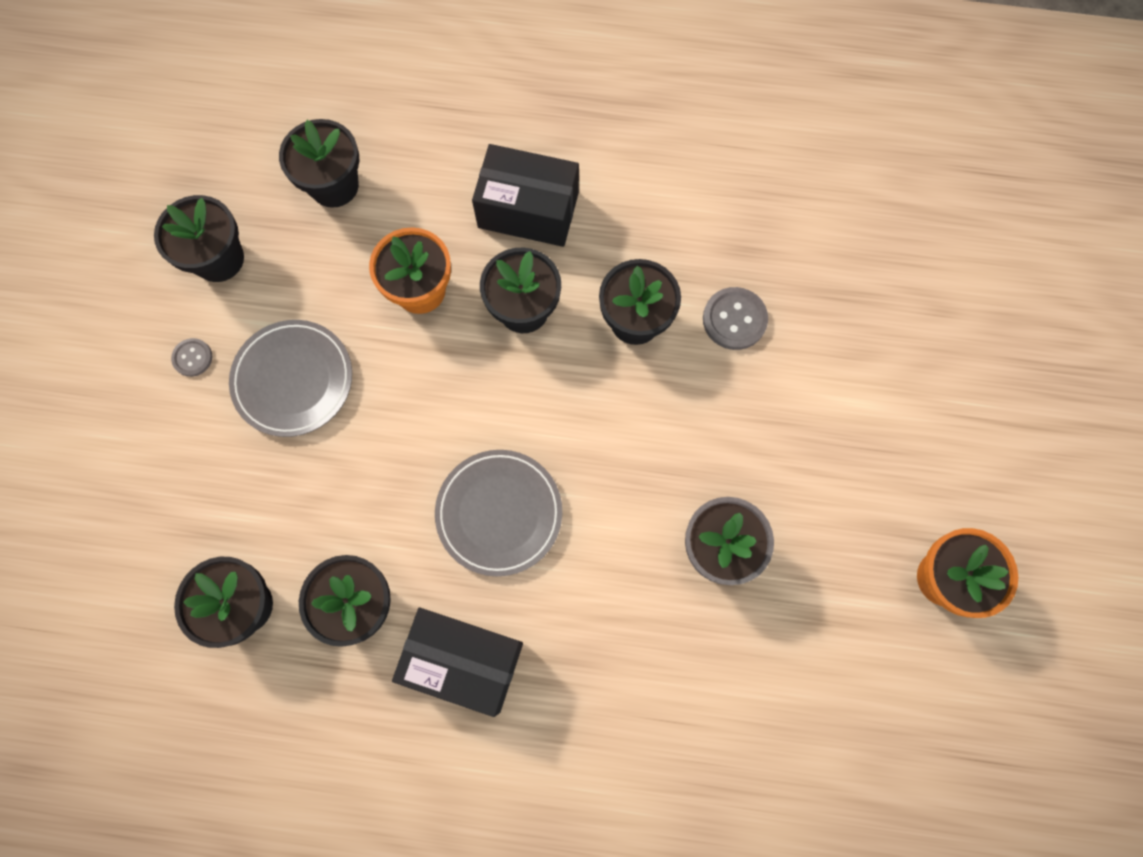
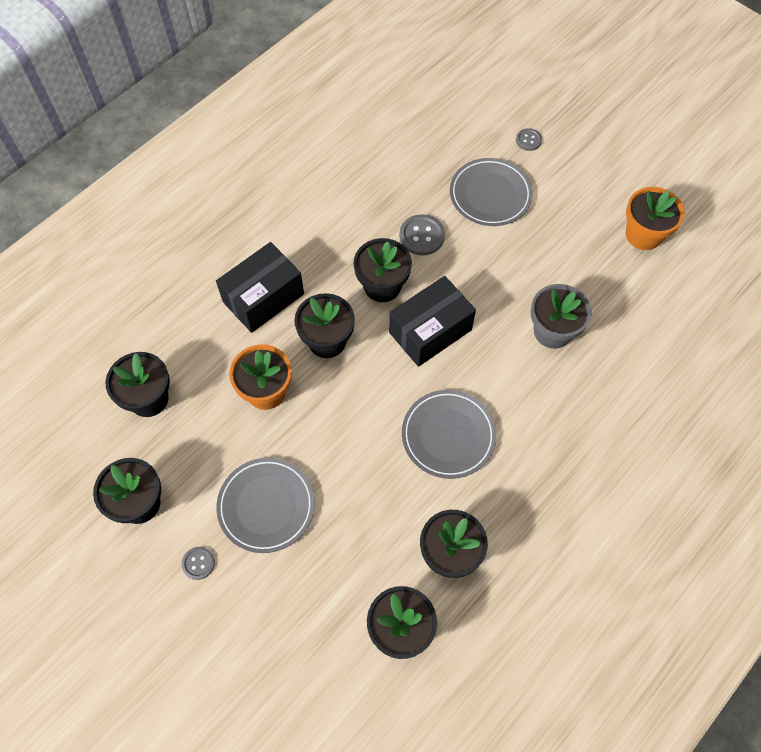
camera: 55 degrees left, 10 degrees down
black box [392,608,523,717] -> black box moved to [389,276,476,367]
none -> grey plate [450,158,533,226]
none -> grey button [516,128,542,151]

